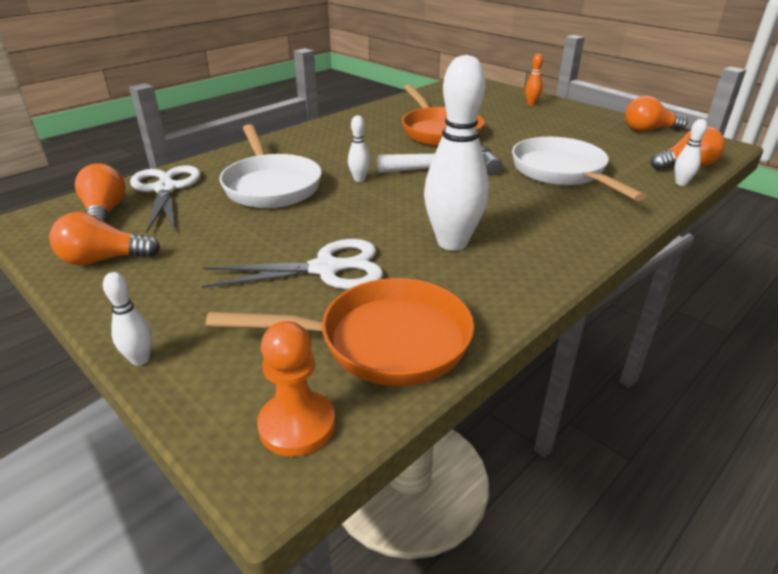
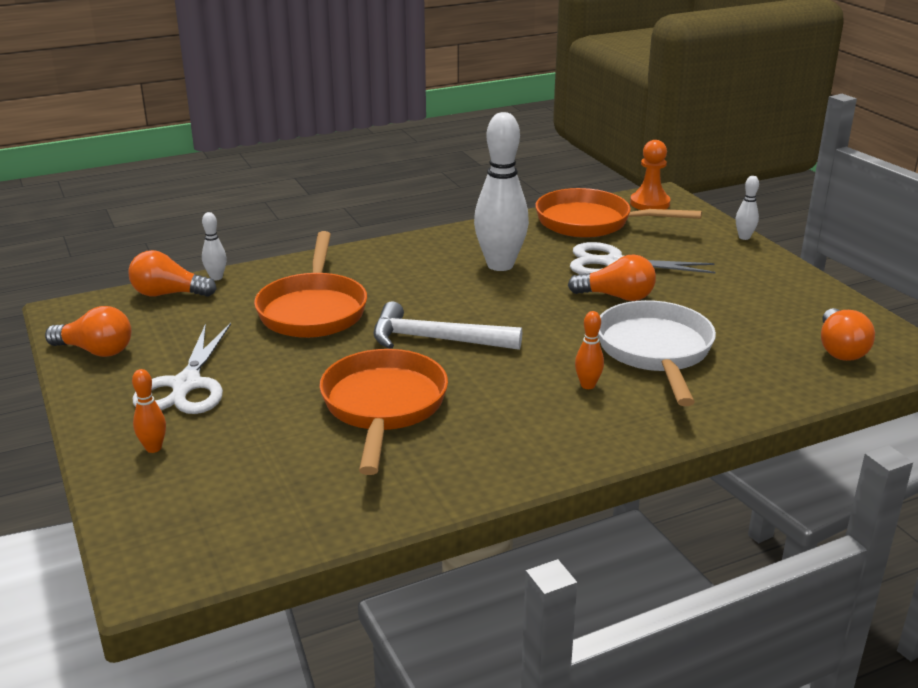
camera: 160 degrees left, 5 degrees down
orange light bulb [49,212,160,265] -> orange light bulb moved to [568,254,656,301]
white scissors [130,165,201,233] -> white scissors moved to [133,323,231,414]
white bowling pin [348,115,370,182] -> none
white pan [512,137,646,201] -> orange pan [254,231,367,338]
none -> orange bowling pin [575,311,604,389]

